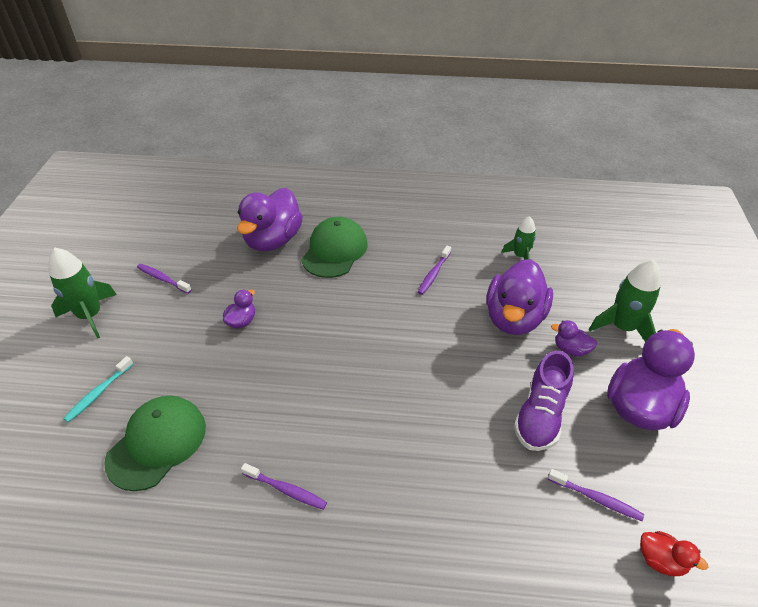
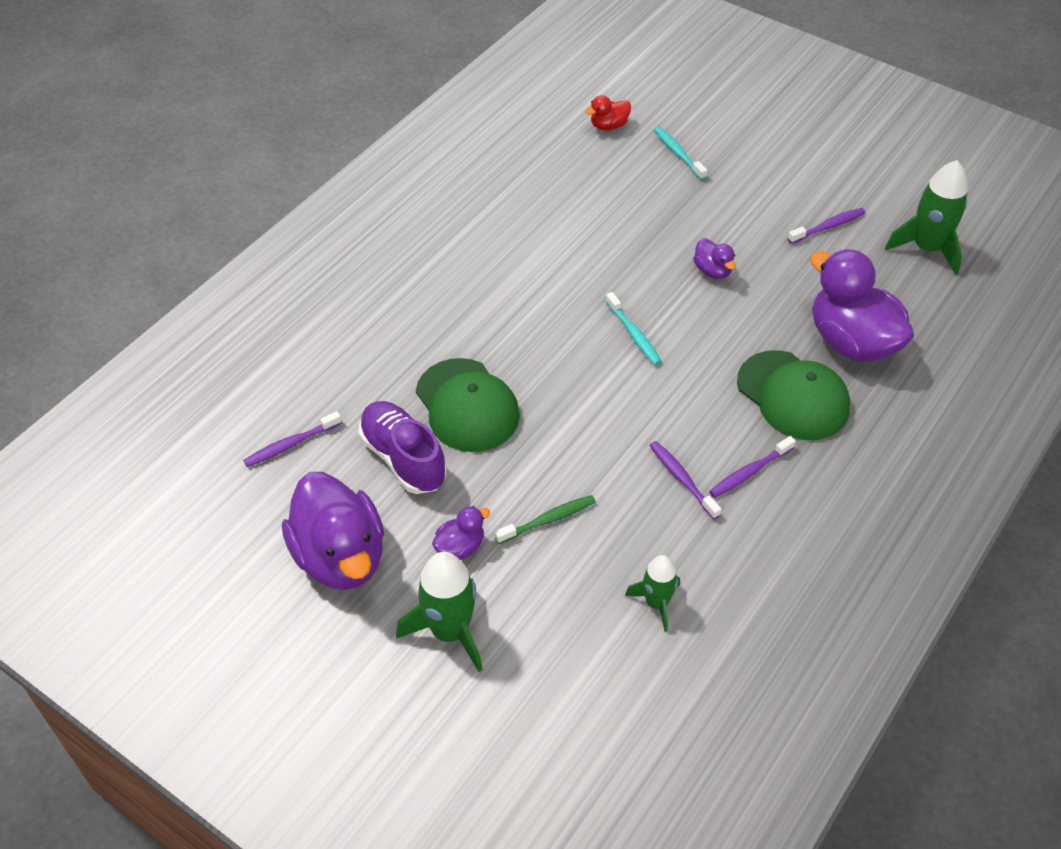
camera: 120 degrees right, 5 degrees up
green rocket [49,248,117,339] -> green rocket moved to [885,160,968,275]
green cap [104,396,206,491] -> green cap moved to [416,358,520,452]
purple toothbrush [241,463,327,510] -> purple toothbrush moved to [709,436,796,498]
purple duck [486,259,553,335] -> green toothbrush [495,495,596,544]
red duck [640,531,708,576] -> red duck moved to [585,95,631,131]
none -> turquoise toothbrush [605,292,662,365]

